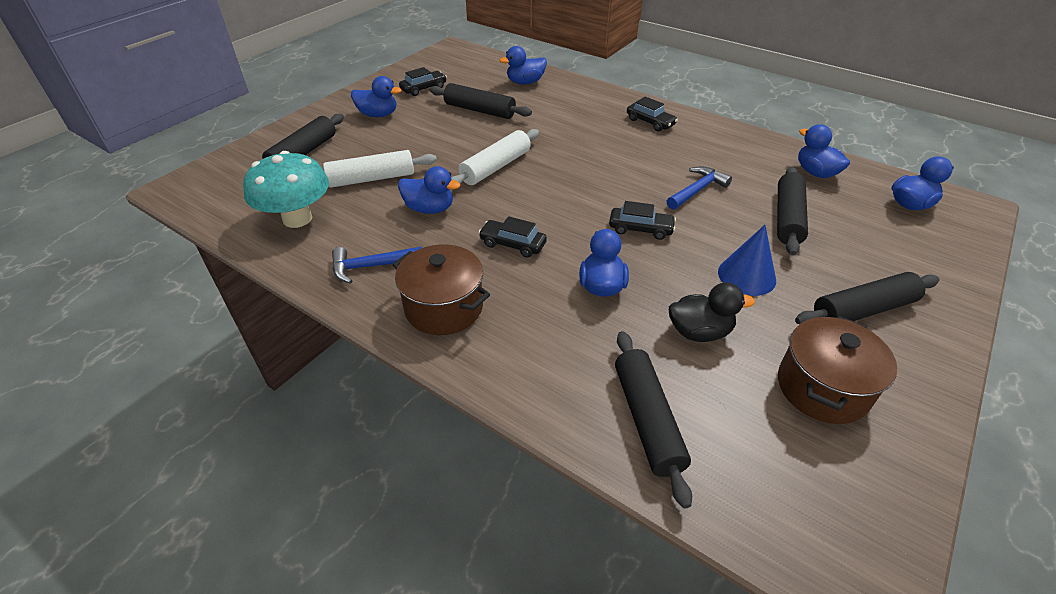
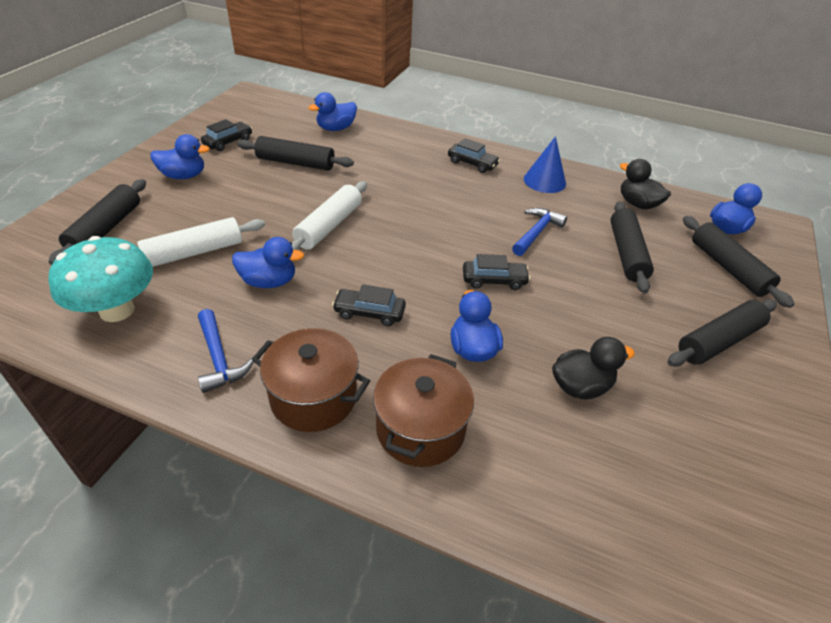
camera: 15 degrees left, 0 degrees up
blue hammer [332,246,422,284] -> blue hammer turned 90 degrees counterclockwise [198,309,254,393]
black rolling pin [615,331,692,509] -> black rolling pin moved to [683,216,794,308]
blue cone [718,225,776,296] -> blue cone moved to [524,136,566,193]
brown pot [778,316,897,424] -> brown pot moved to [373,354,474,467]
blue duck [798,124,850,178] -> black duck [620,159,671,210]

